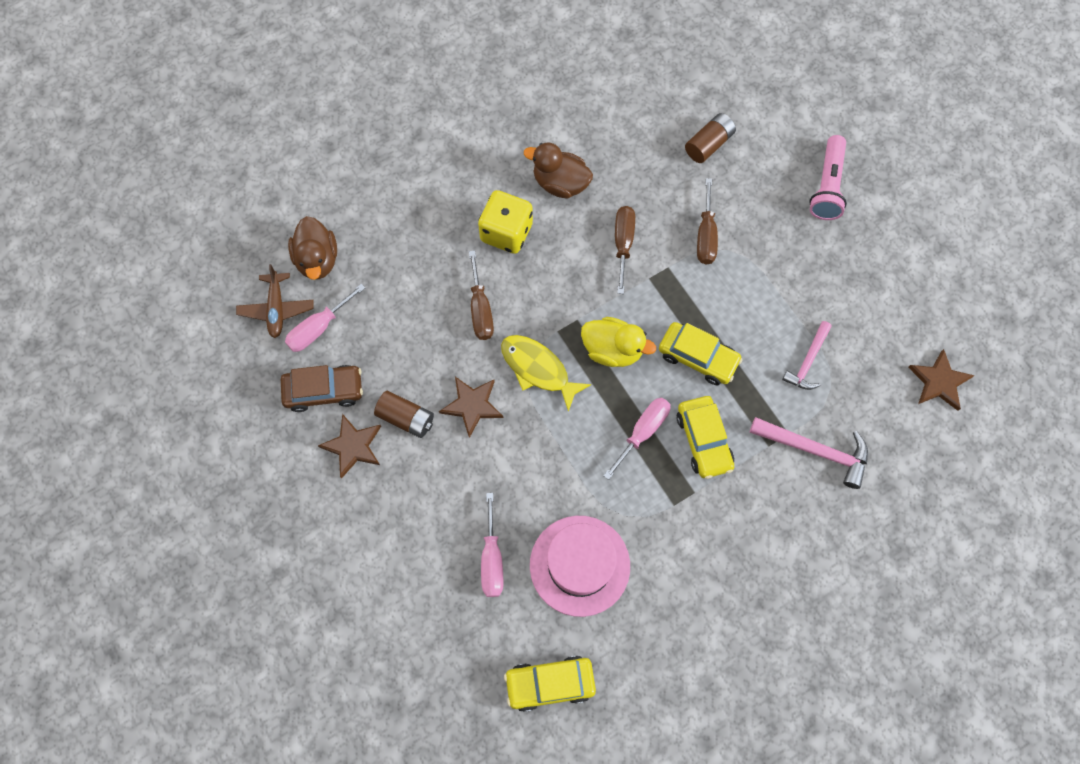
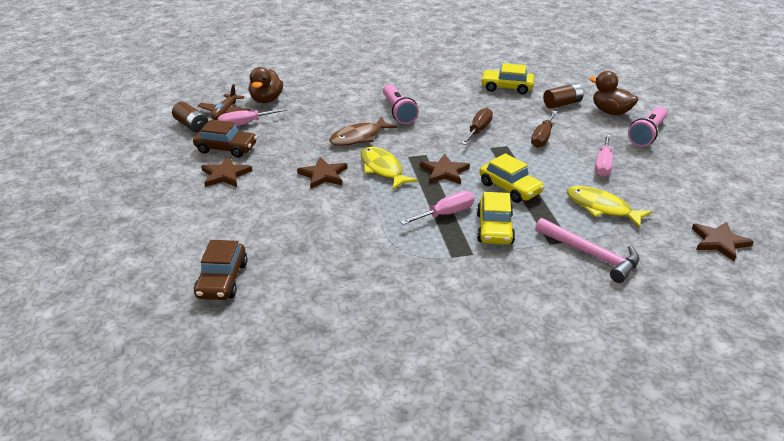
camera: 20 degrees right, 35 degrees down
brown battery [374,391,434,438] -> brown battery moved to [172,102,208,133]
brown screwdriver [469,250,494,340] -> brown fish [329,117,397,146]
yellow dice [478,190,533,254] -> pink flashlight [383,84,419,124]
pink screwdriver [481,493,503,597] -> pink screwdriver moved to [595,134,613,177]
yellow car [504,656,596,712] -> yellow car moved to [481,63,534,94]
brown duck [524,143,593,199] -> brown duck moved to [589,71,639,115]
pink hat [530,516,630,617] -> none
yellow duck [581,317,656,367] -> brown star [420,154,470,184]
pink hammer [782,321,832,390] -> yellow fish [567,186,652,228]
none -> brown car [194,240,248,300]

